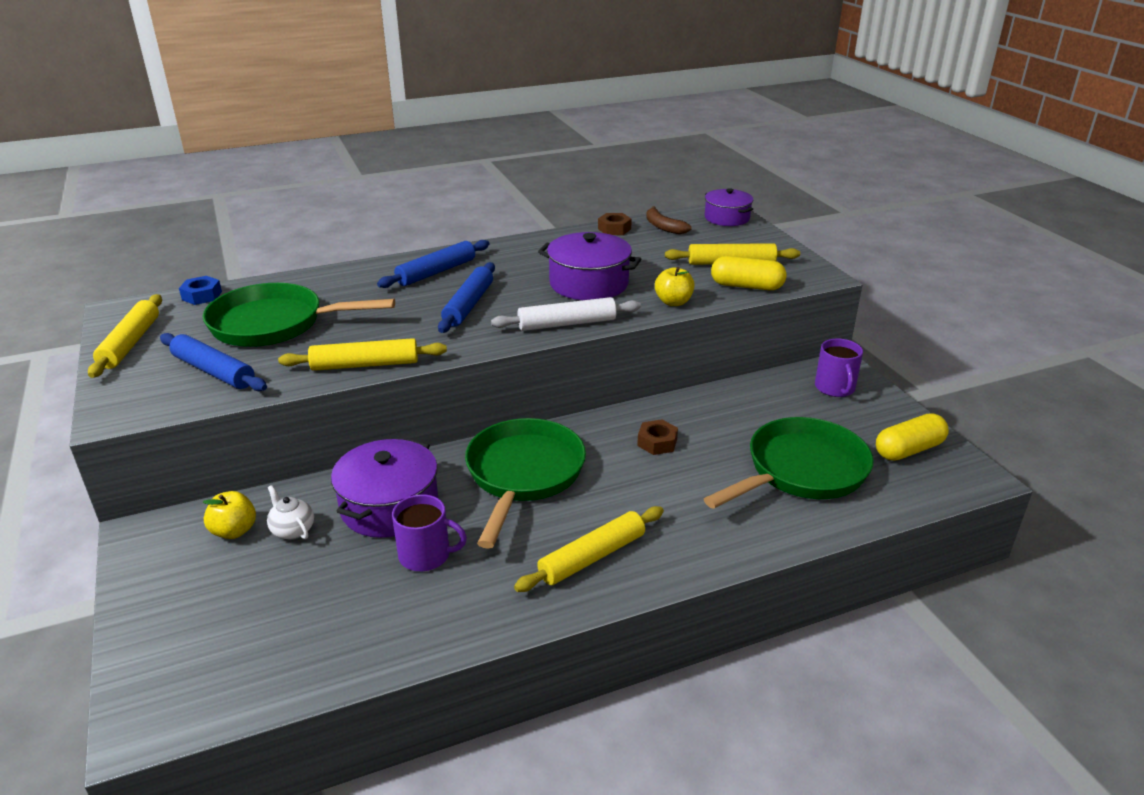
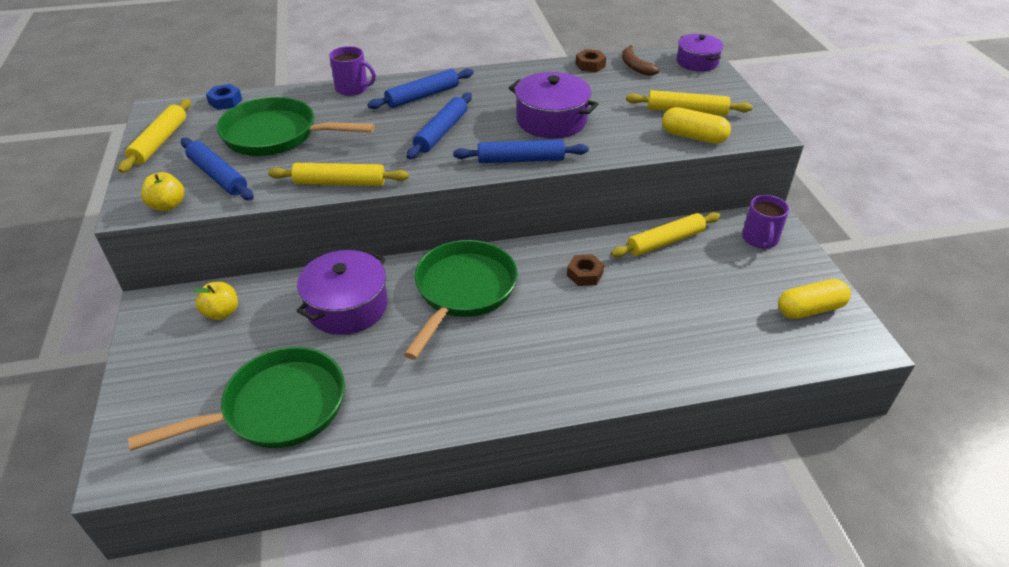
camera: 10 degrees right, 10 degrees up
white teapot [267,485,314,539] -> none
purple mug [392,494,467,571] -> purple mug moved to [329,46,376,96]
white rolling pin [491,297,641,331] -> blue rolling pin [453,140,589,163]
yellow rolling pin [514,506,664,592] -> yellow rolling pin moved to [611,212,721,257]
yellow apple [655,267,695,306] -> yellow apple moved to [141,172,184,211]
green pan [704,417,873,509] -> green pan moved to [128,347,345,451]

